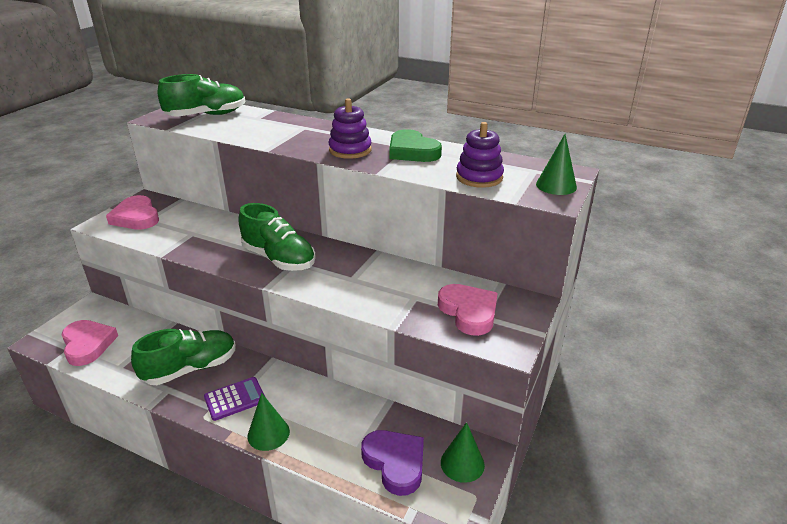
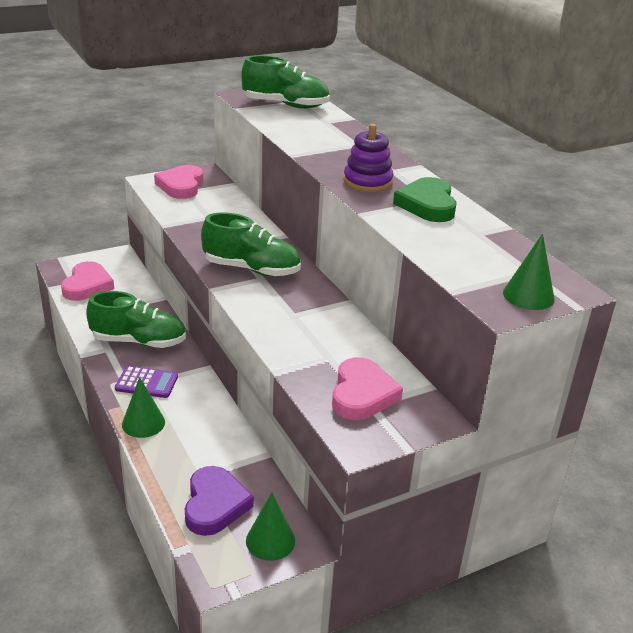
camera: 35 degrees right, 0 degrees up
green shoe [239,203,316,271] -> green shoe turned 60 degrees counterclockwise [201,212,301,277]
purple stacking toy [456,122,504,188] -> none

